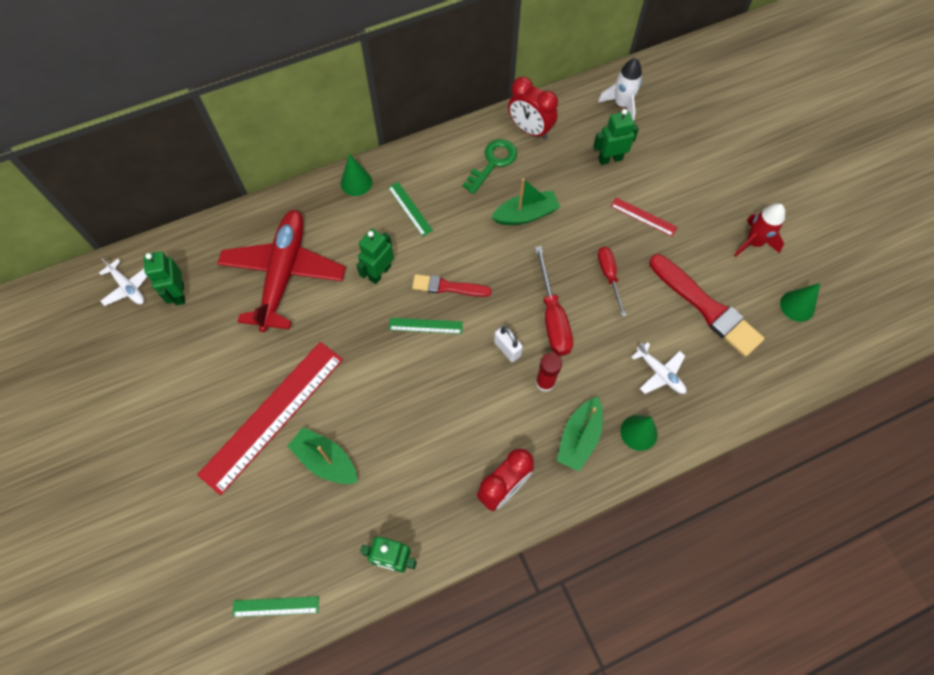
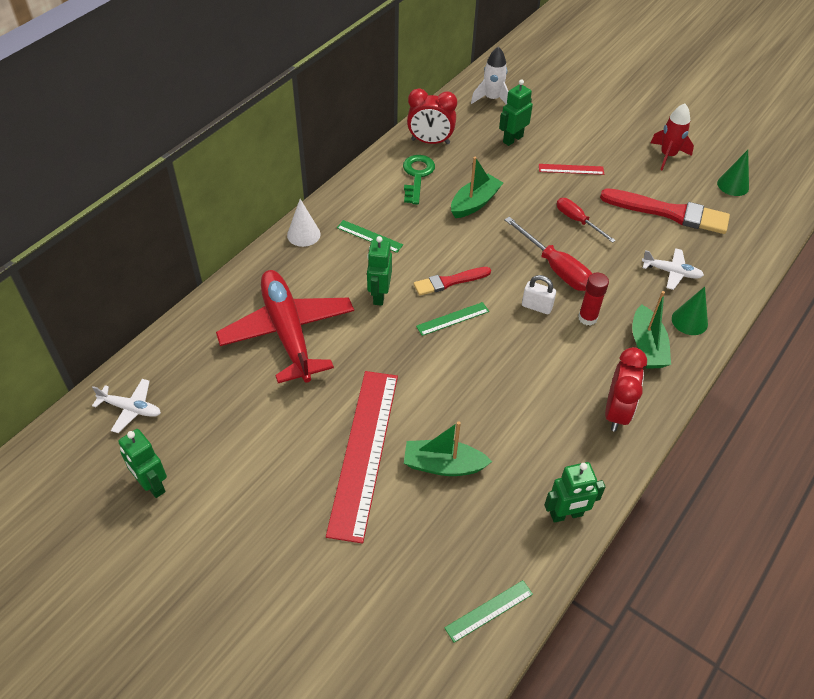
camera: 30 degrees left, 15 degrees down
green robot [144,251,185,306] -> green robot moved to [118,429,167,498]
green cone [341,154,372,196] -> white cone [287,199,321,247]

